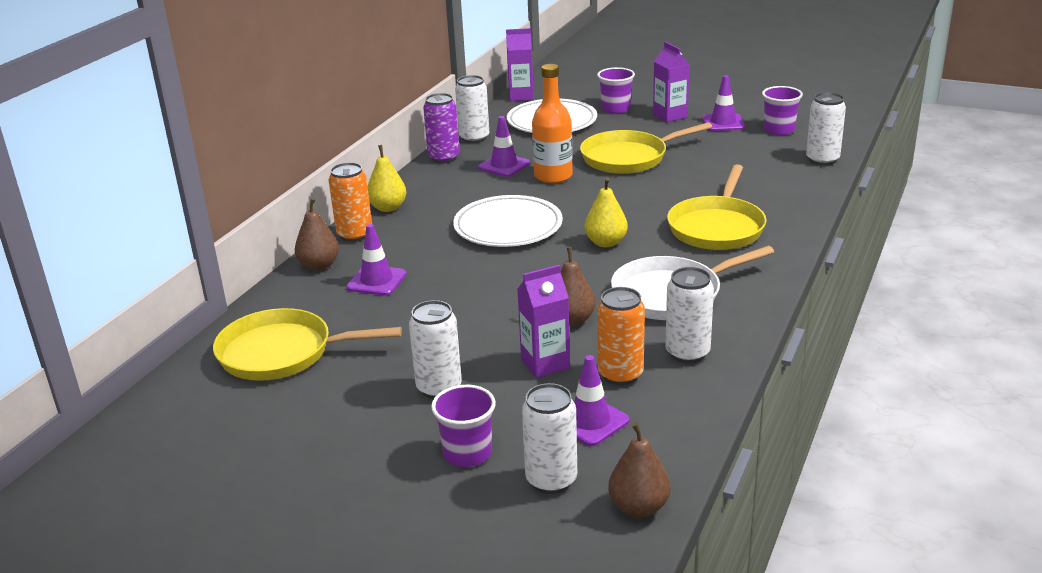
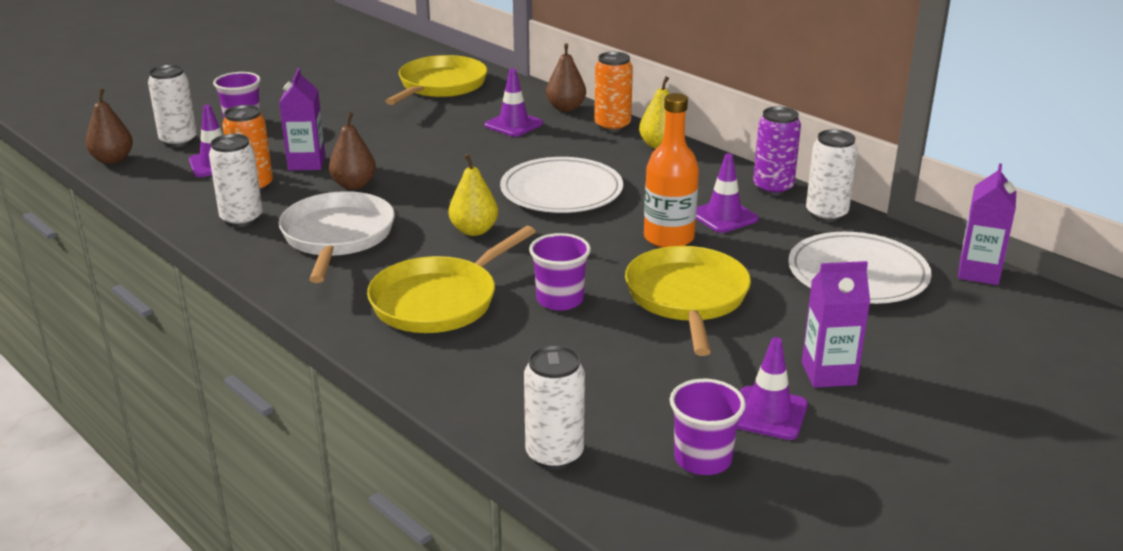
camera: 110 degrees right, 0 degrees up
white can [409,300,462,399] -> none
purple cup [597,67,635,114] -> purple cup moved to [529,233,591,311]
yellow pan [667,164,767,250] -> yellow pan turned 90 degrees counterclockwise [367,226,536,333]

